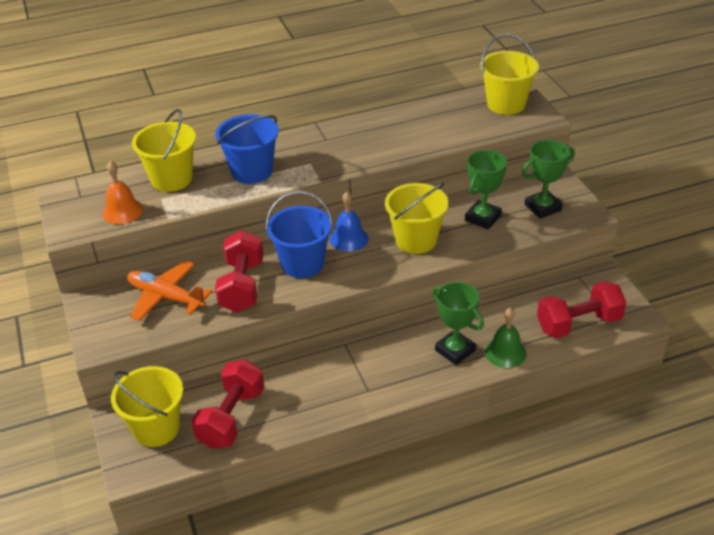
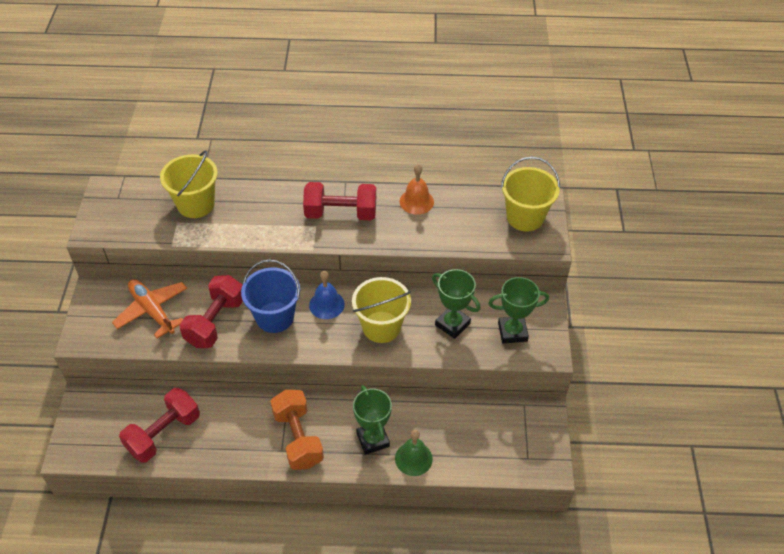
camera: 20 degrees right, 10 degrees up
orange bell [102,161,143,224] -> orange bell moved to [400,164,434,215]
yellow bucket [111,366,183,447] -> none
blue bucket [215,114,279,184] -> none
green trophy [465,150,507,230] -> green trophy turned 75 degrees clockwise [432,269,480,339]
red dumbbell [537,281,626,338] -> red dumbbell moved to [303,182,376,220]
none -> orange dumbbell [270,390,324,470]

